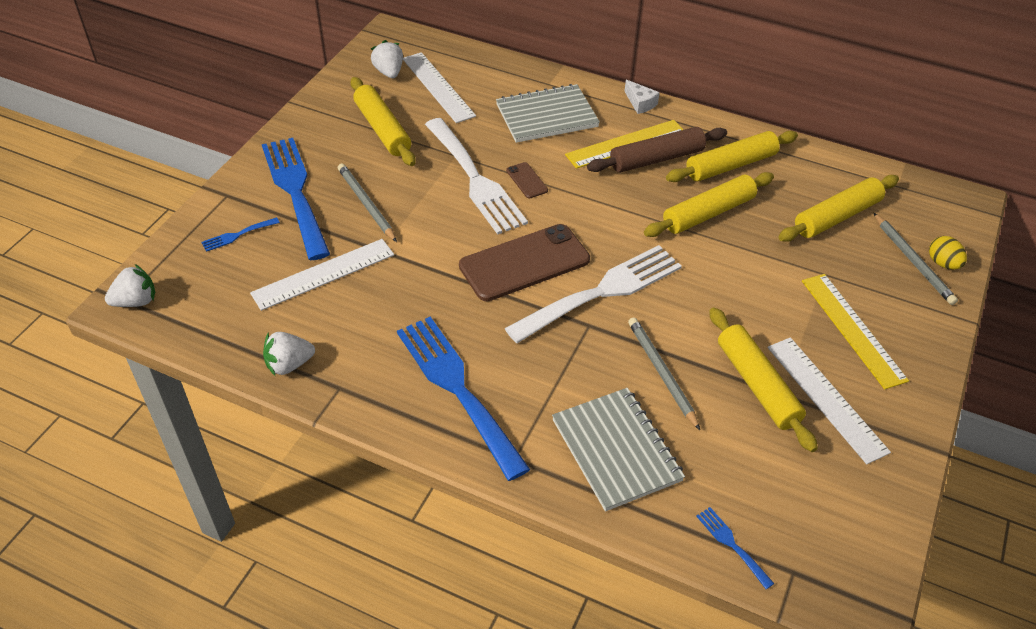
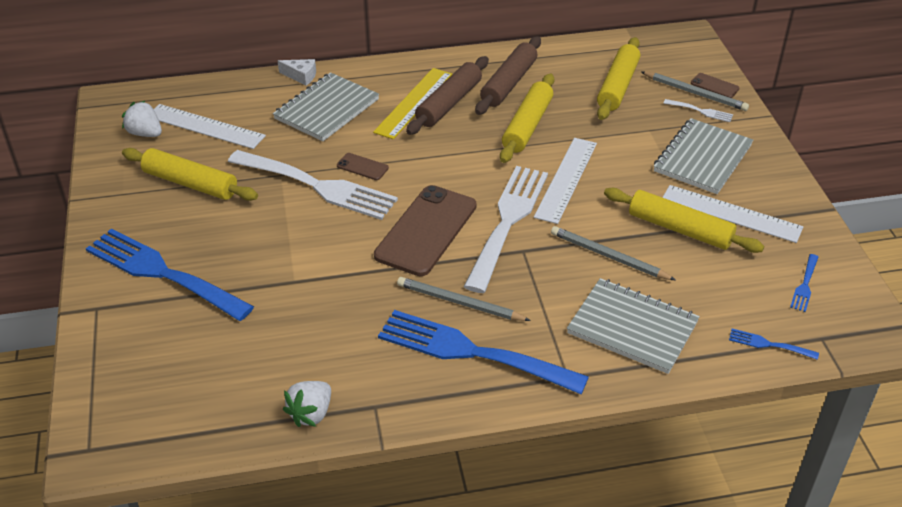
camera: 35 degrees left, 5 degrees down
white strawberry [105,264,155,307] -> none
blue fork [202,217,280,252] -> blue fork moved to [790,254,818,312]
white ruler [250,239,394,311] -> white ruler moved to [534,138,597,224]
grey pencil [338,164,397,242] -> grey pencil moved to [397,277,531,321]
white cheese [624,80,660,114] -> white cheese moved to [278,59,316,86]
yellow rolling pin [666,131,798,182] -> brown rolling pin [475,36,541,115]
yellow ruler [802,274,909,390] -> grey notebook [654,118,753,194]
yellow egg [929,236,967,270] -> brown phone [691,73,739,98]
none -> white fork [663,99,733,122]

